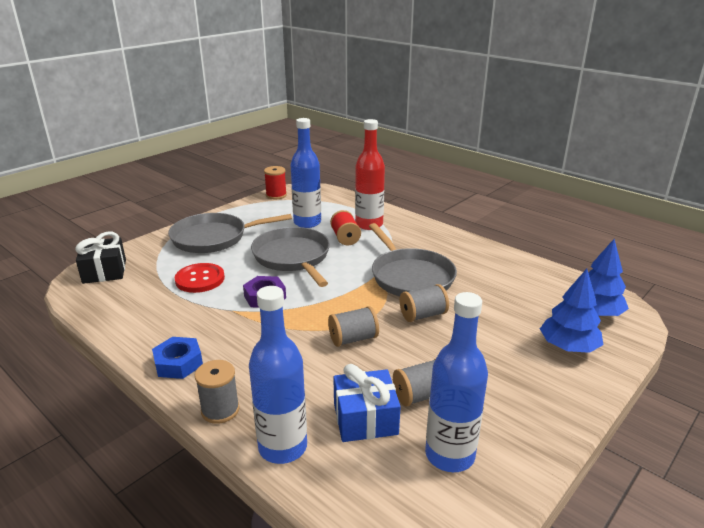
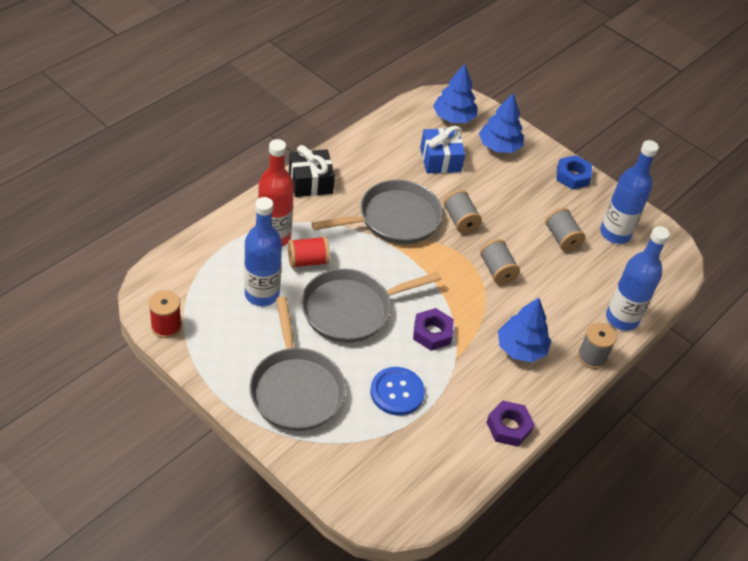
camera: 95 degrees left, 20 degrees up
black gift [75,232,126,284] -> black gift moved to [289,145,335,197]
blue nut [152,337,203,379] -> blue nut moved to [556,155,592,190]
red button [174,263,225,293] -> blue button [370,367,425,415]
blue gift [333,364,401,442] -> blue gift moved to [420,126,465,173]
none -> purple nut [486,401,535,447]
none -> blue tree [498,298,551,362]

